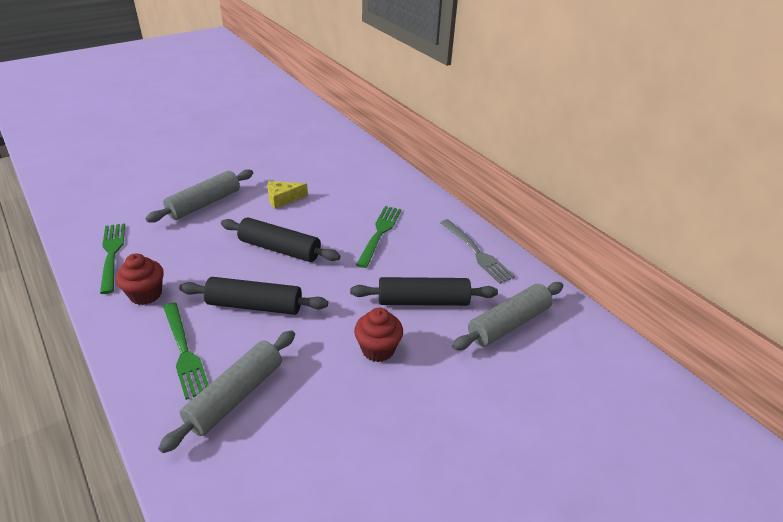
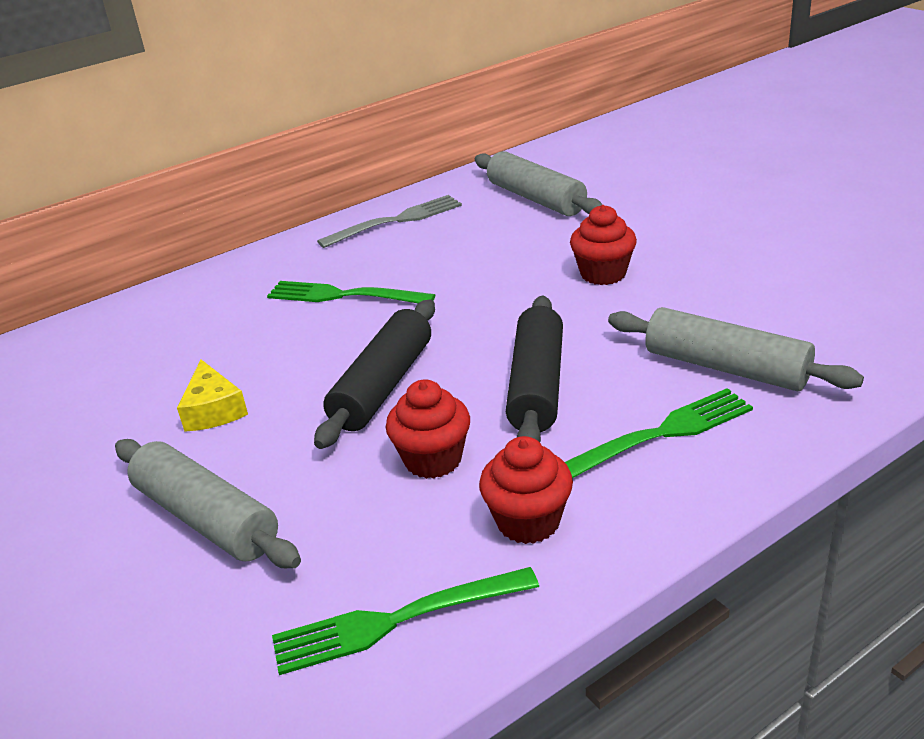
camera: 85 degrees left, 5 degrees down
black rolling pin [350,277,498,306] -> none
none -> red cupcake [386,379,470,479]

